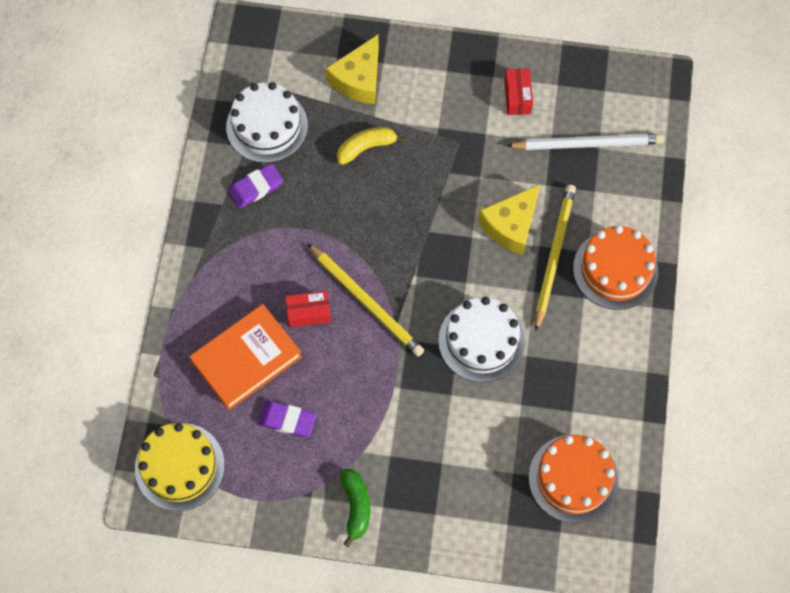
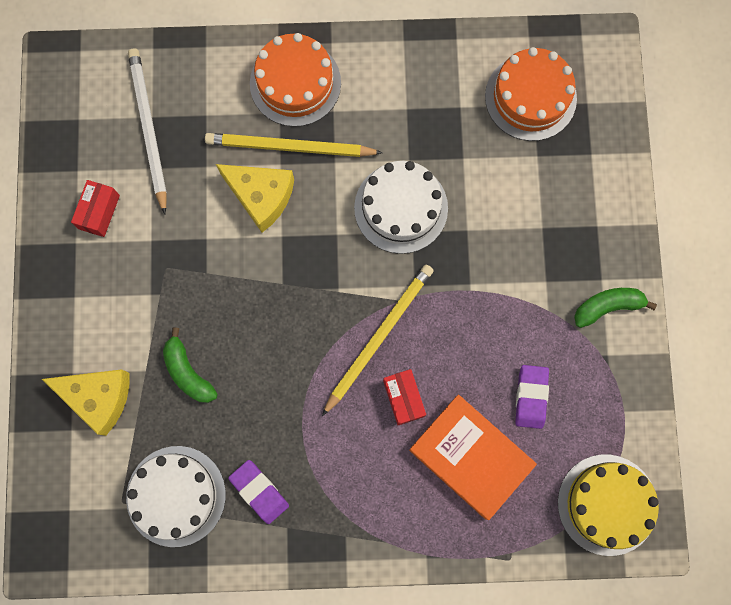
camera: 100 degrees left, 10 degrees up
yellow banana [337,127,405,165] -> green banana [163,327,218,403]
red box [504,68,533,115] -> red box turned 60 degrees counterclockwise [71,180,120,237]

